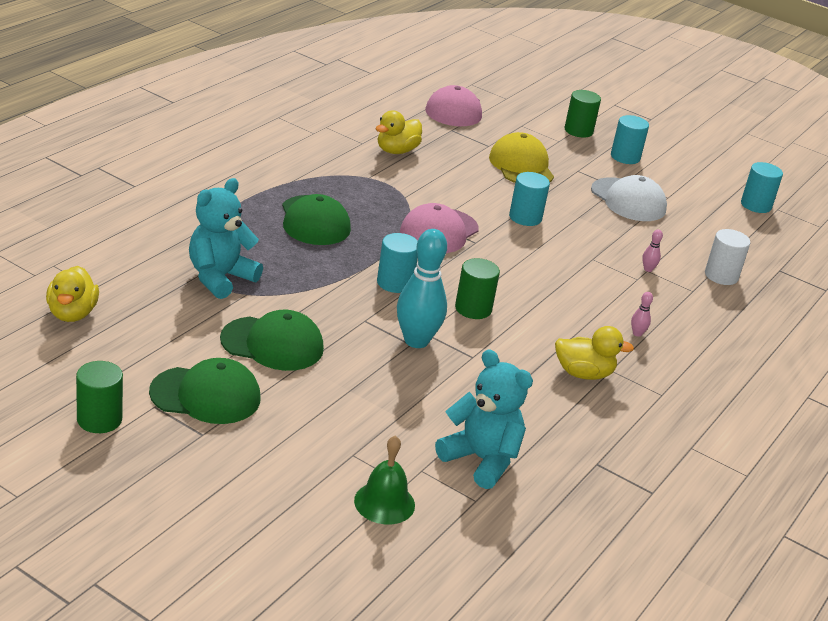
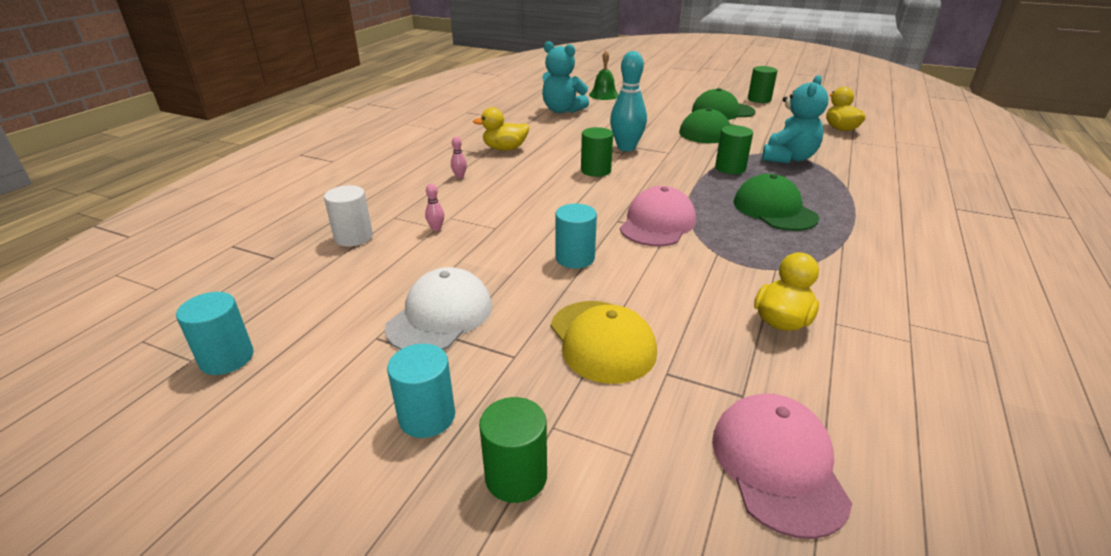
camera: 175 degrees right, 0 degrees up
turquoise cylinder [377,233,418,293] -> none
white cap [591,175,667,221] -> white cap turned 75 degrees clockwise [385,267,492,350]
none -> green cylinder [715,125,753,174]

